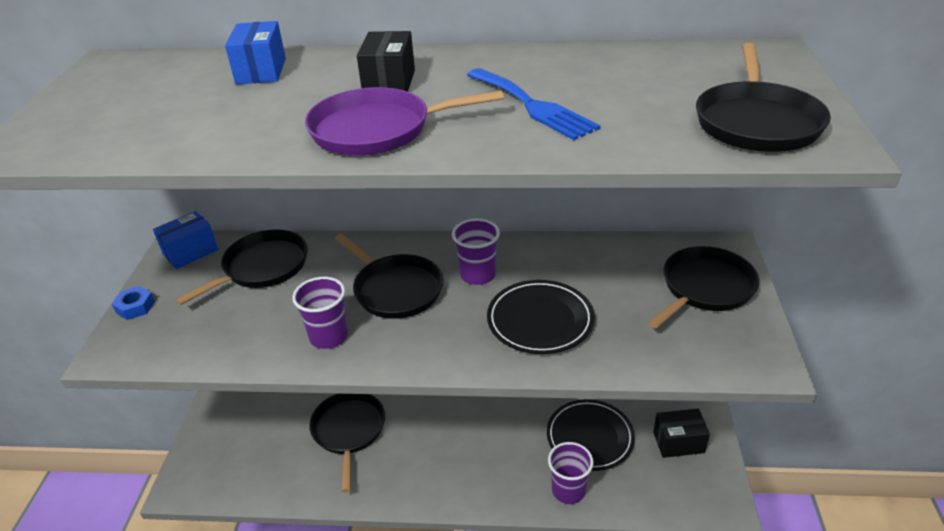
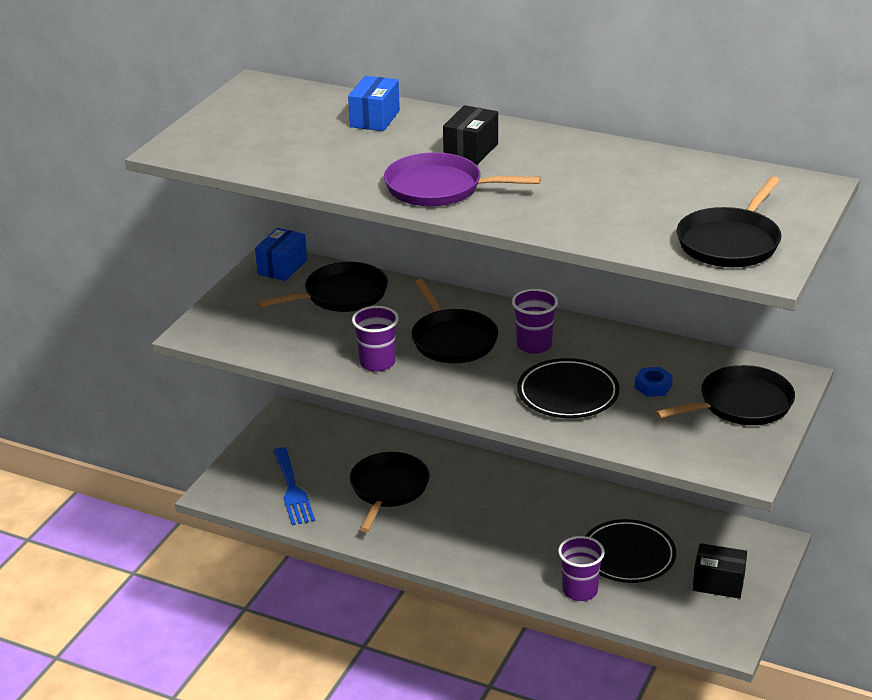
camera: 20 degrees right, 5 degrees down
blue nut [112,286,155,320] -> blue nut moved to [635,367,673,397]
blue box [153,211,218,269] -> blue box turned 45 degrees counterclockwise [255,228,307,281]
blue fork [467,68,600,140] -> blue fork moved to [273,447,315,526]

